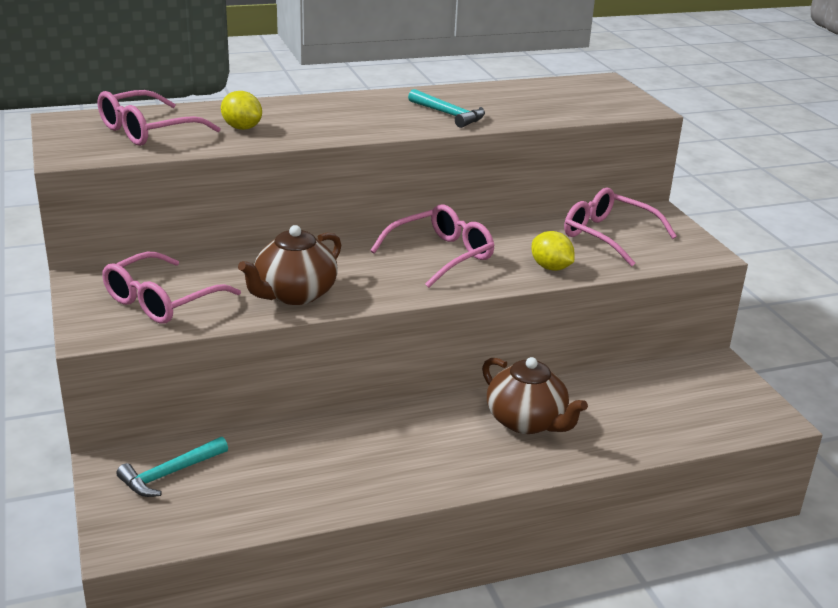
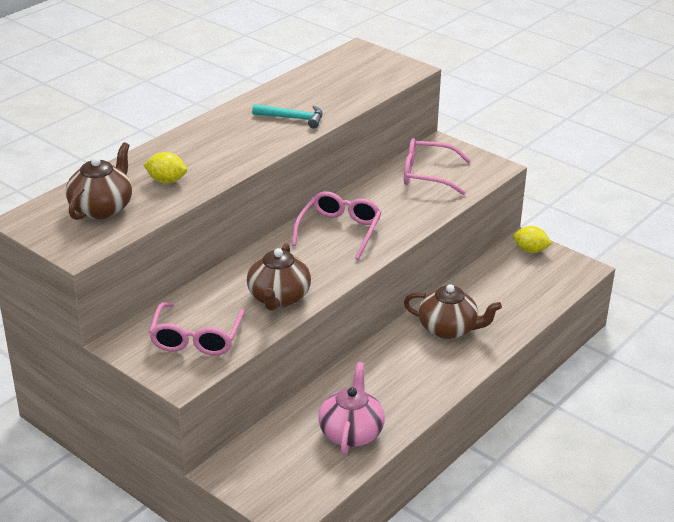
camera: 30 degrees left, 5 degrees up
pink glasses [98,90,220,146] -> brown teapot [66,142,132,220]
turquoise hammer [116,437,228,497] -> none
yellow lemon [532,231,575,271] -> yellow lemon moved to [513,226,552,253]
none -> pink teapot [318,362,385,455]

